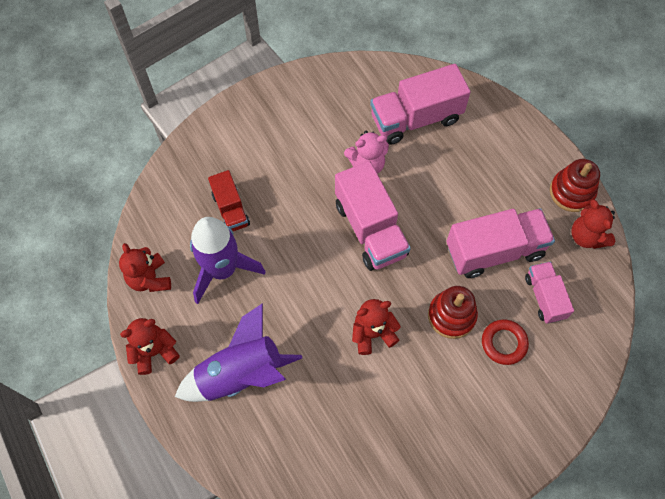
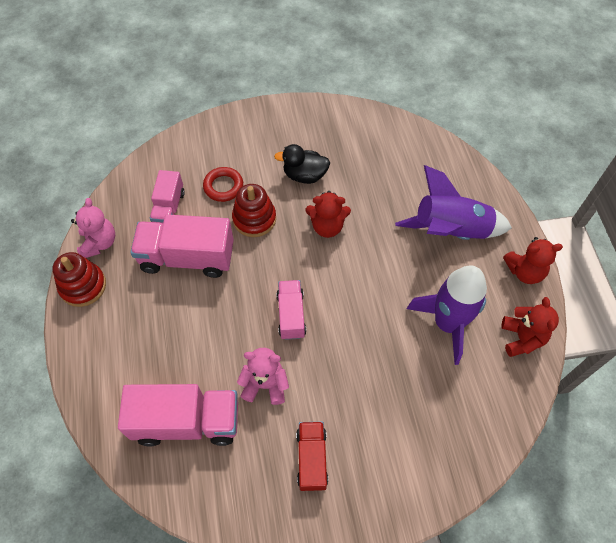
camera: 160 degrees left, 5 degrees down
red truck [208,170,250,231] -> red truck moved to [296,422,328,491]
pink truck [335,161,411,271] -> pink truck [276,280,306,340], size x0.59
red teddy bear [571,200,615,249] -> pink teddy bear [71,198,115,258]
none -> black duck [274,144,330,184]

